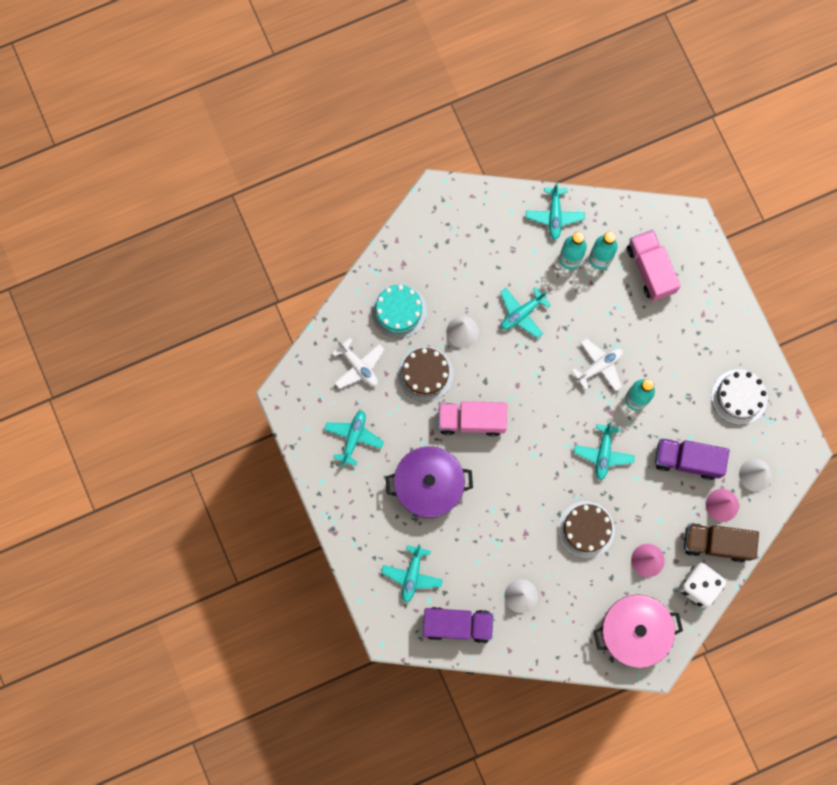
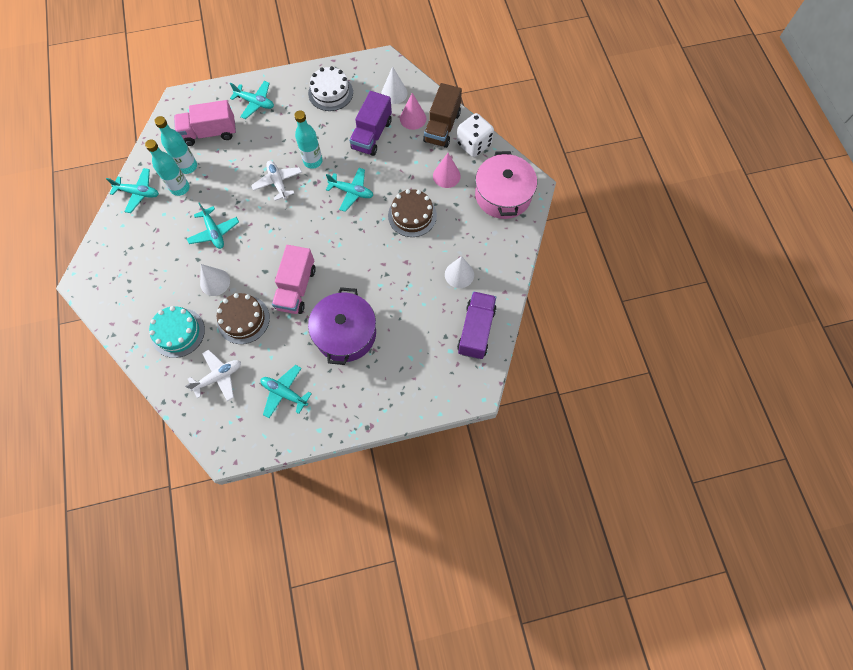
camera: 80 degrees left, 10 degrees down
turquoise plane [381,545,443,603] -> turquoise plane moved to [230,81,274,119]

